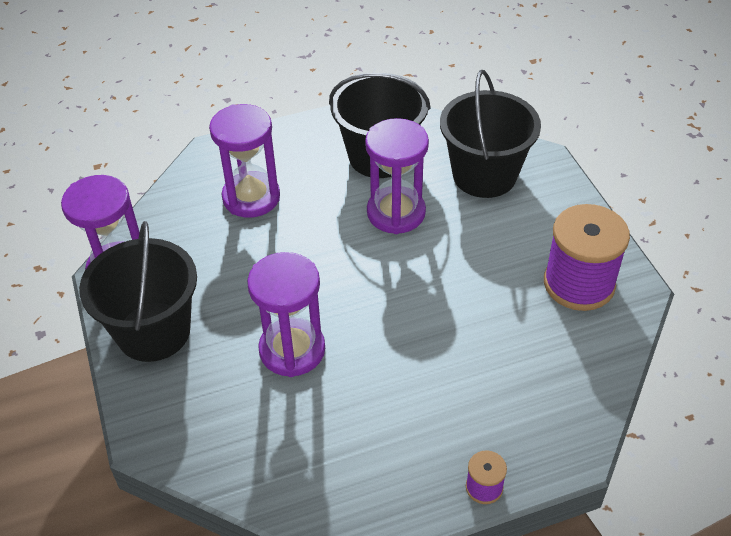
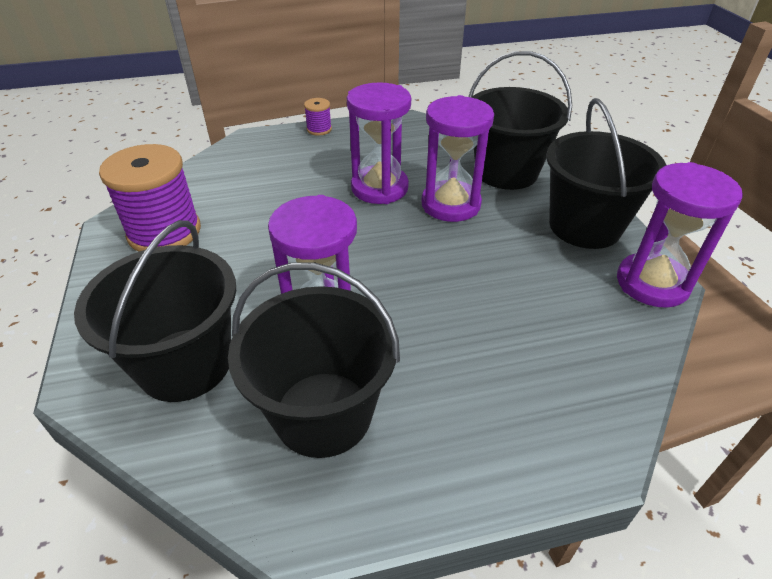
camera: 175 degrees left, 5 degrees down
purple hourglass [209,104,280,218] -> purple hourglass moved to [347,82,411,204]
none -> black bucket [468,51,572,190]

